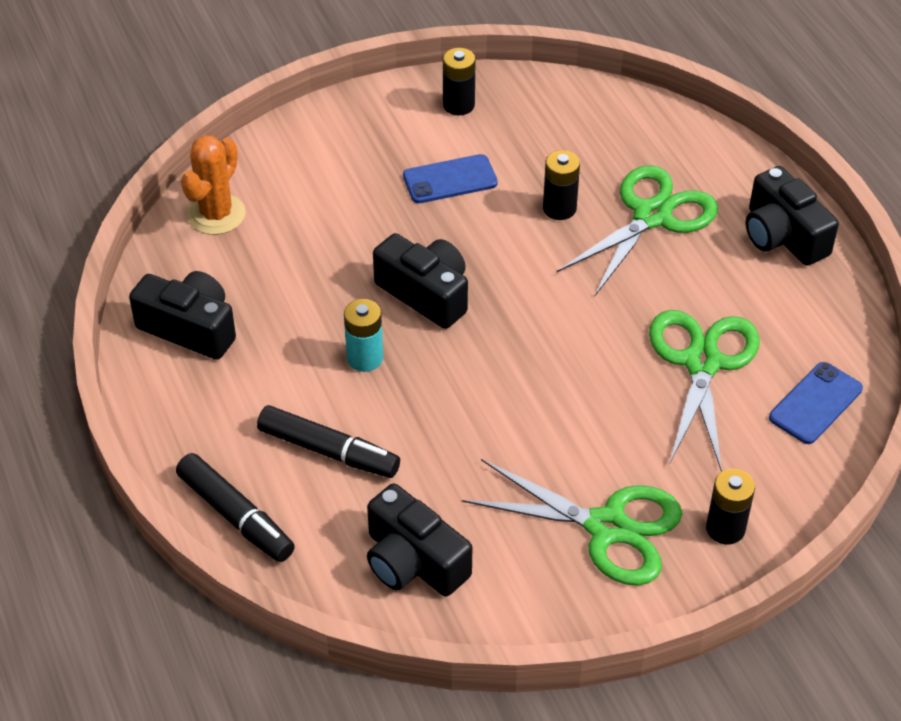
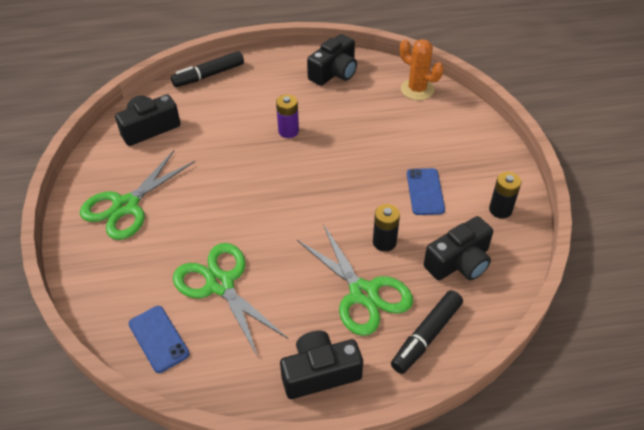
camera: 105 degrees right, 0 degrees up
black marker [257,405,400,478] -> black marker moved to [391,290,463,374]
turquoise battery [344,299,383,372] -> purple battery [276,94,299,138]
black camera [373,233,468,329] -> black camera moved to [424,216,493,280]
green scissors [649,310,760,472] -> green scissors turned 150 degrees counterclockwise [173,243,288,357]
black battery [706,469,755,544] -> none

